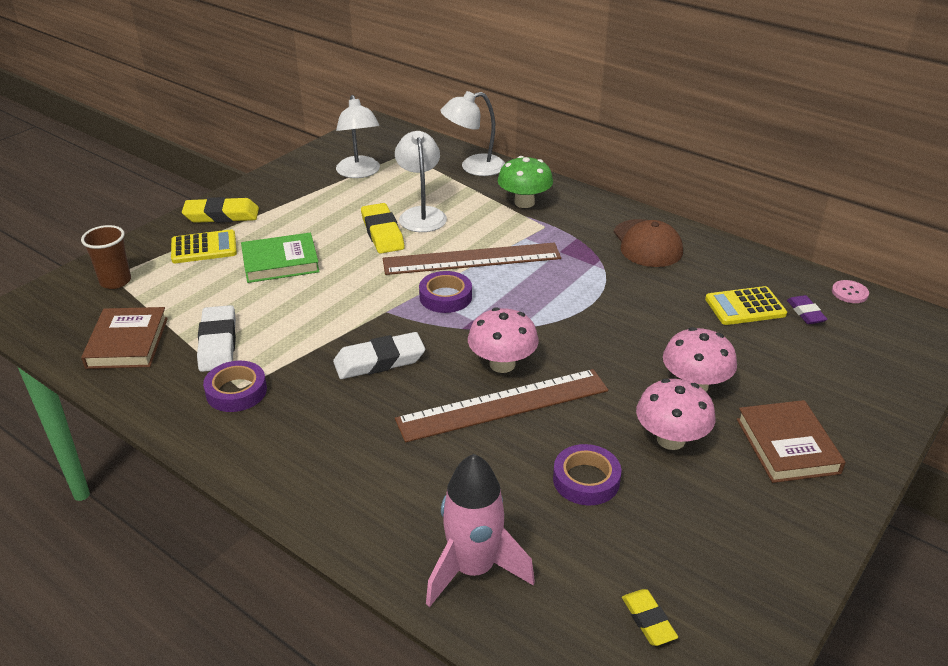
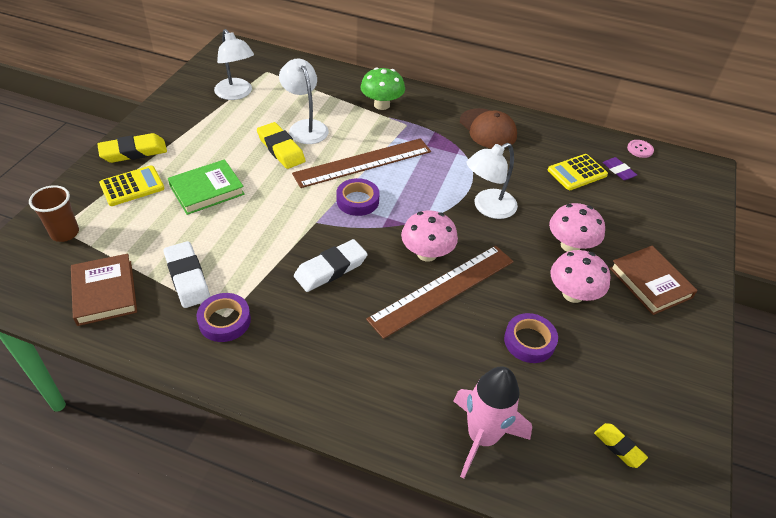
camera: 20 degrees left, 10 degrees up
white lamp [440,91,505,176] -> white lamp moved to [467,143,518,219]

